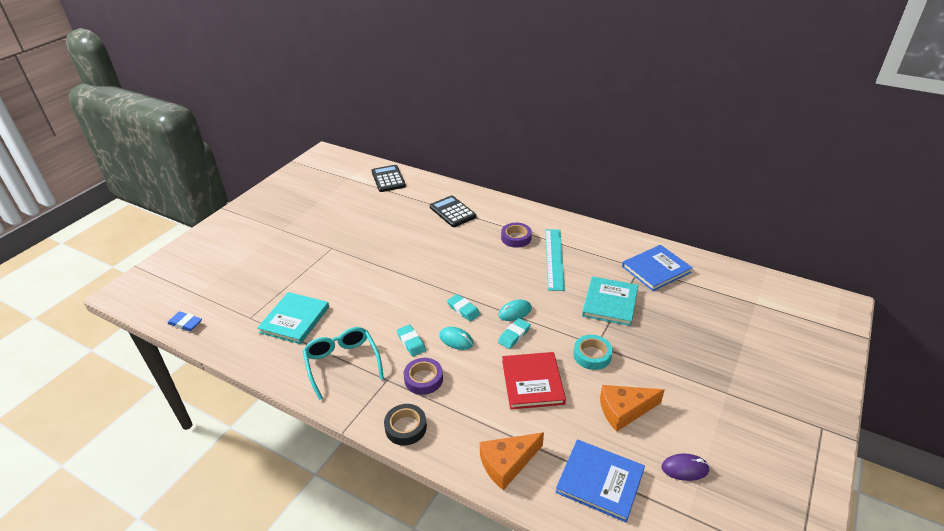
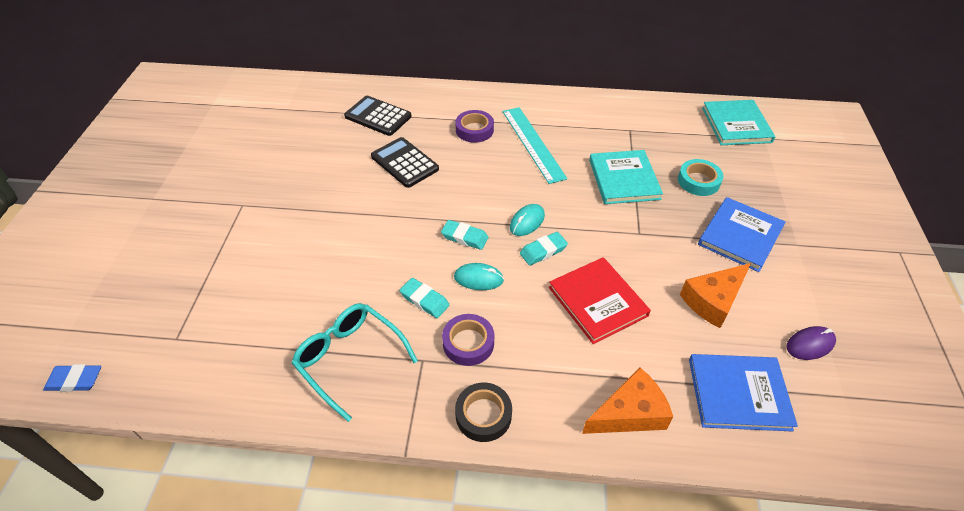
camera: 25 degrees left, 10 degrees up
turquoise book [257,292,329,344] -> turquoise book moved to [702,100,775,145]
black calculator [371,165,406,192] -> black calculator moved to [371,137,439,188]
orange cheese [480,432,544,490] -> orange cheese turned 150 degrees counterclockwise [582,368,673,434]
turquoise eraser [498,318,531,349] -> turquoise eraser turned 45 degrees clockwise [520,232,568,266]
turquoise tape [573,335,613,370] -> turquoise tape moved to [678,159,723,196]
blue book [622,245,693,291] -> blue book moved to [698,197,786,272]

